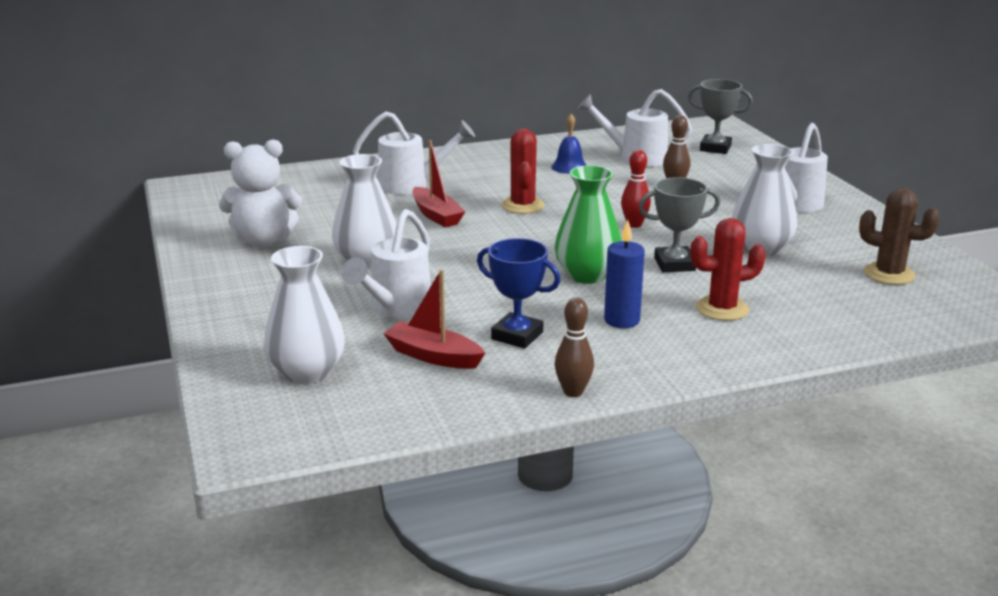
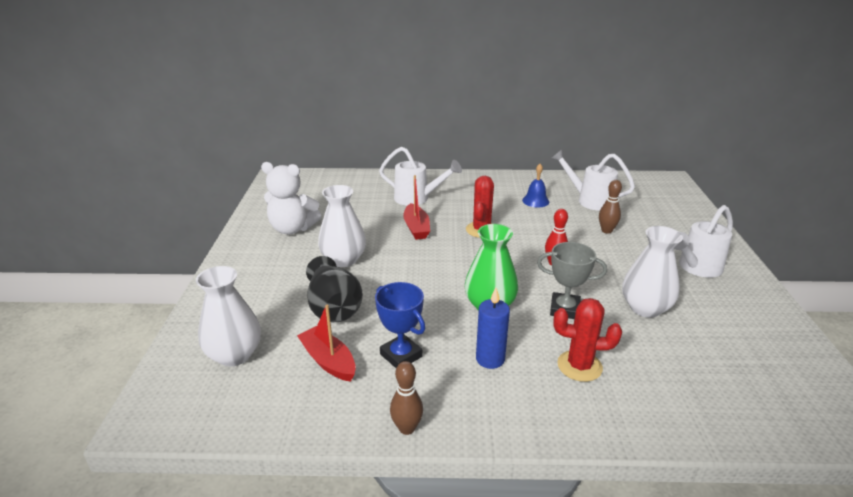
camera: 20 degrees right, 5 degrees up
white watering can [341,209,431,318] -> black vase [306,256,363,322]
grey trophy [688,79,753,154] -> none
brown cactus [859,188,940,285] -> none

